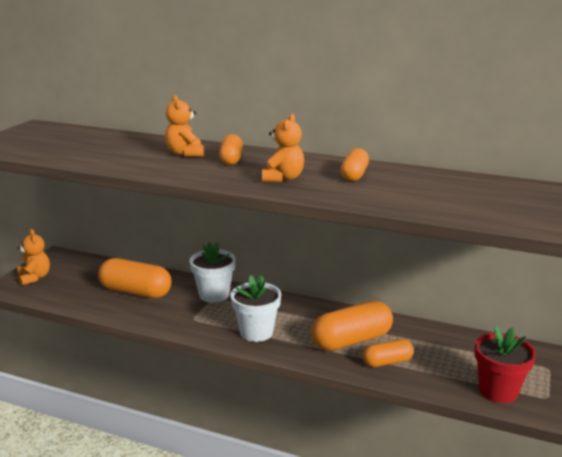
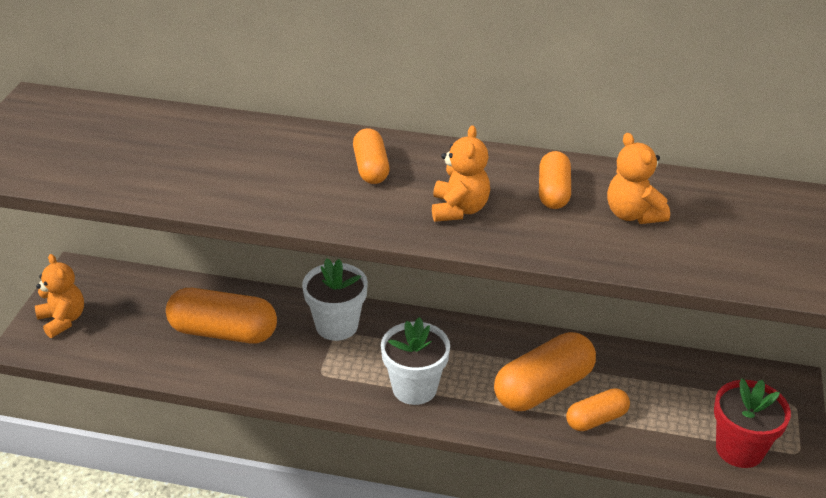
camera: 10 degrees left, 15 degrees up
orange teddy bear [165,95,204,157] -> orange teddy bear moved to [607,133,670,224]

